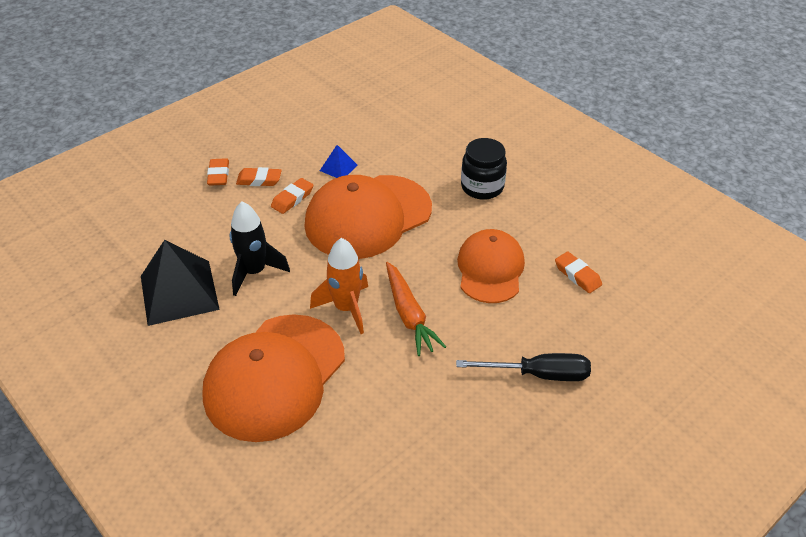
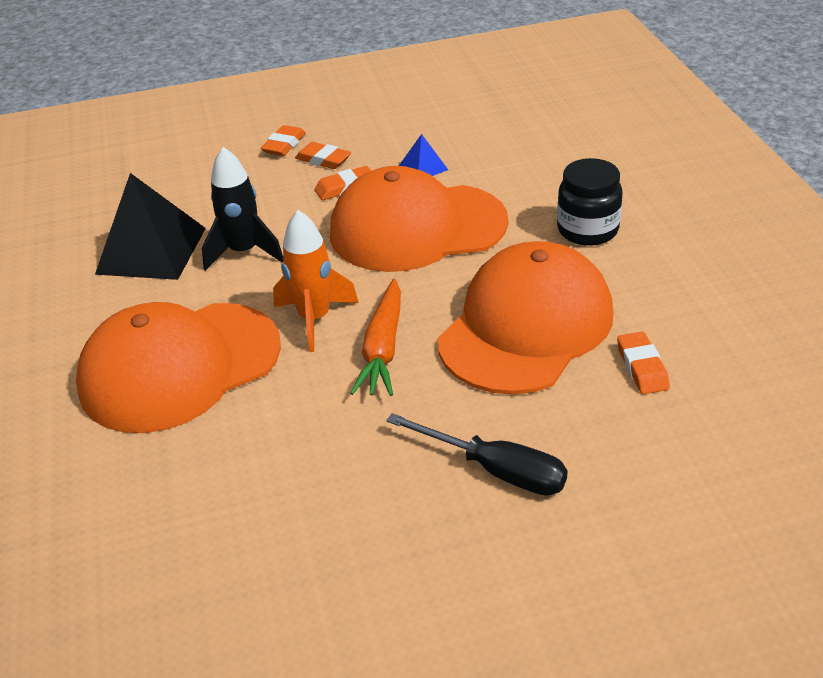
camera: 30 degrees right, 5 degrees down
orange cap [457,229,525,303] -> orange cap [438,241,613,395], size x1.56

